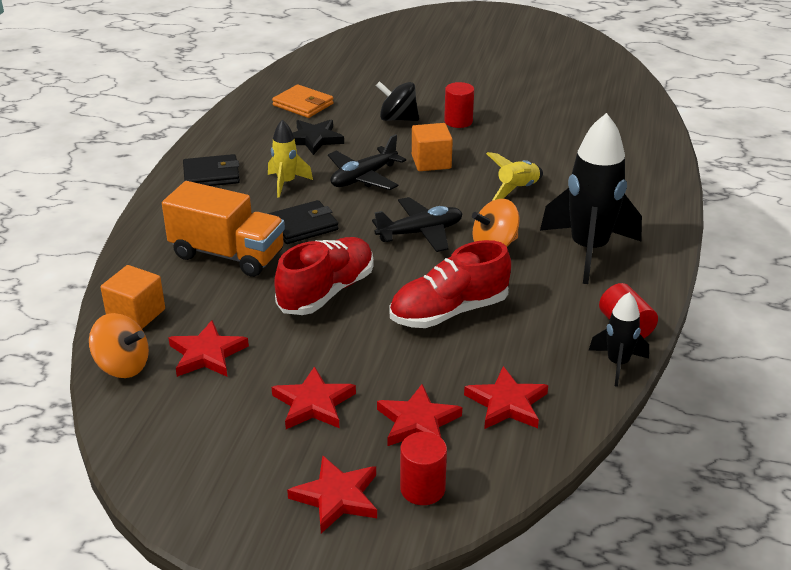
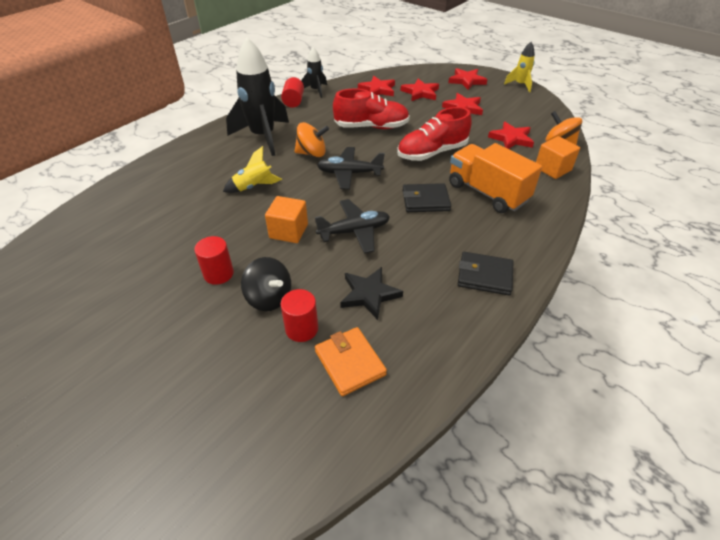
camera: 155 degrees left, 10 degrees up
yellow rocket [268,120,313,198] -> yellow rocket moved to [504,42,535,92]
red cylinder [400,432,447,505] -> red cylinder moved to [281,289,318,342]

